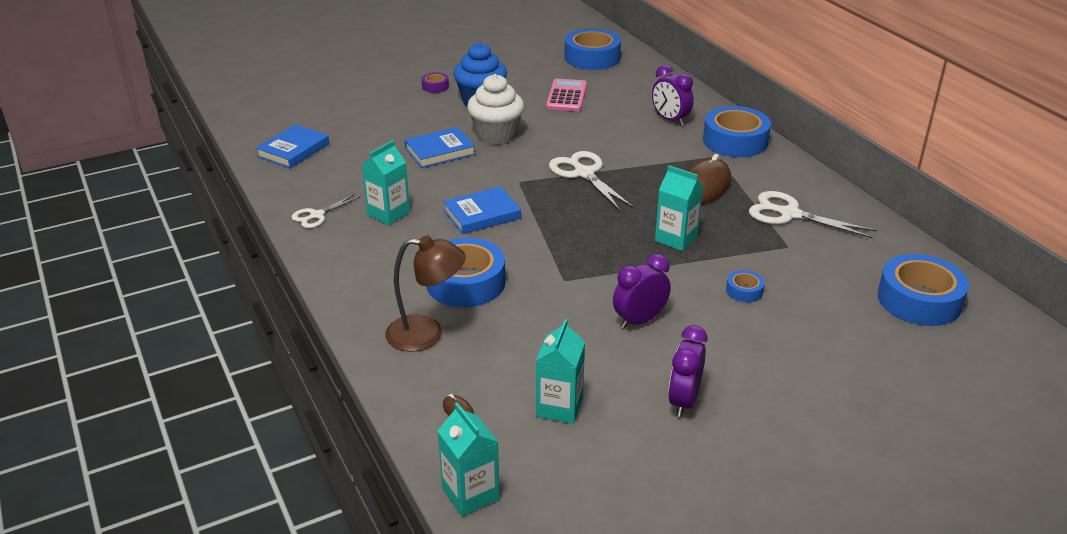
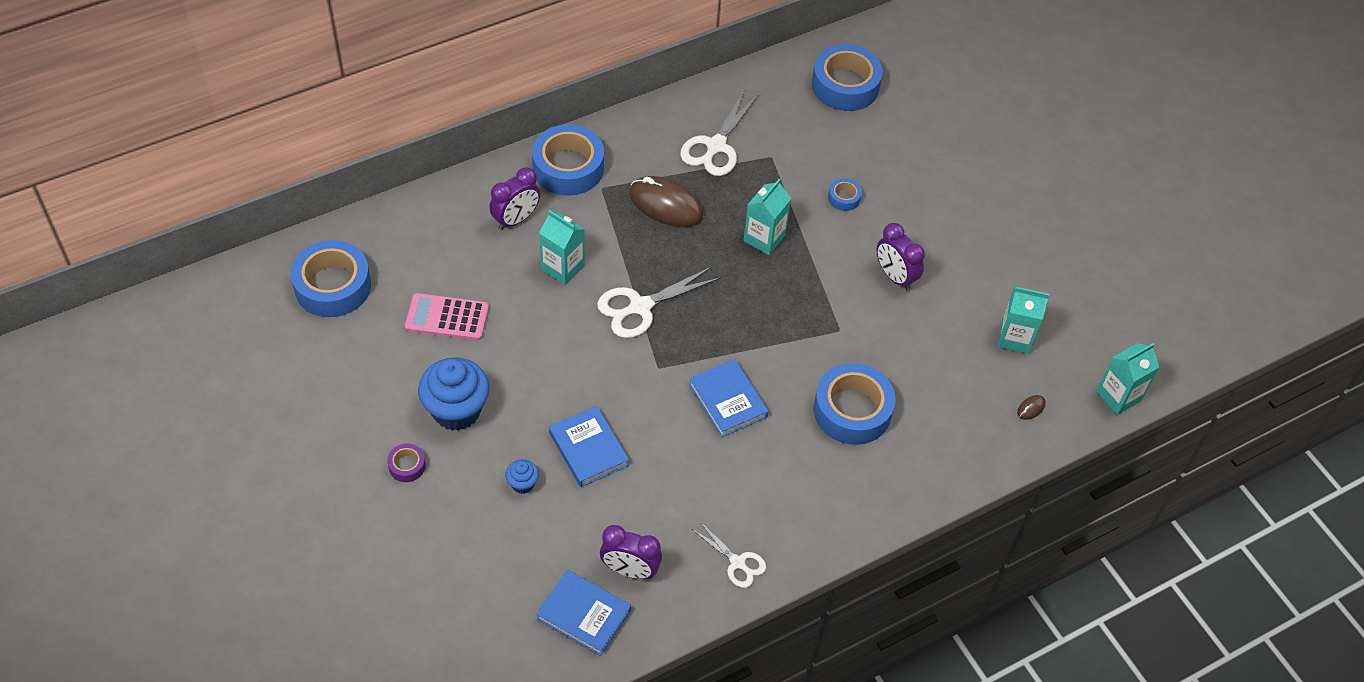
camera: 95 degrees left, 20 degrees up
turquoise carton [362,140,410,225] -> turquoise carton moved to [539,210,585,285]
brown lamp [385,235,466,352] -> none
white cupcake [467,74,524,145] -> none
purple clock [668,325,708,417] -> purple clock moved to [600,525,662,579]
none -> blue cupcake [505,459,539,494]

